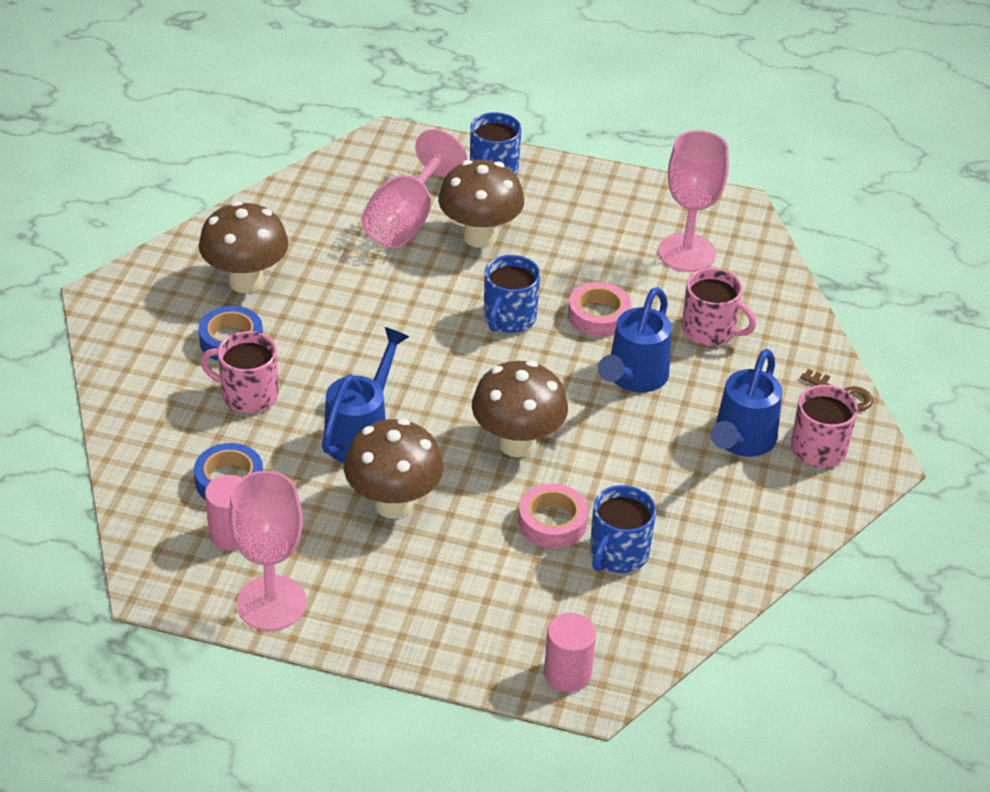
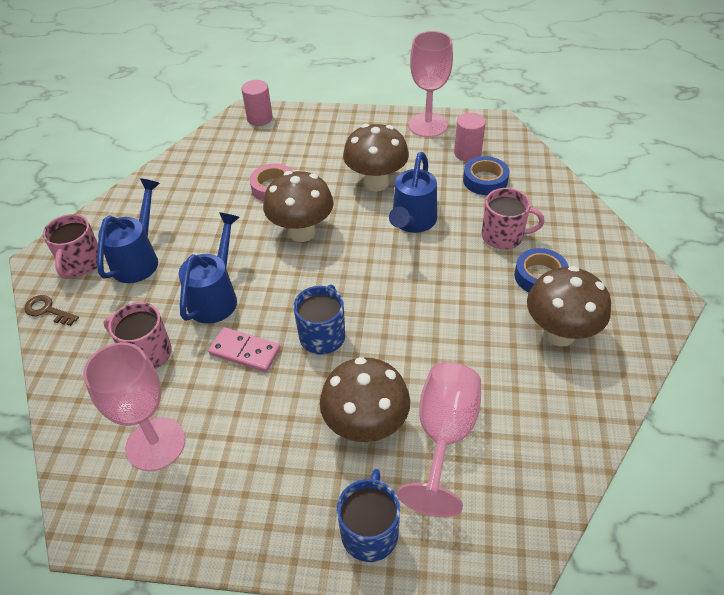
camera: 175 degrees right, 5 degrees up
pink tape [568,282,631,337] -> pink domino [208,327,280,372]
blue mug [590,485,656,573] -> none

